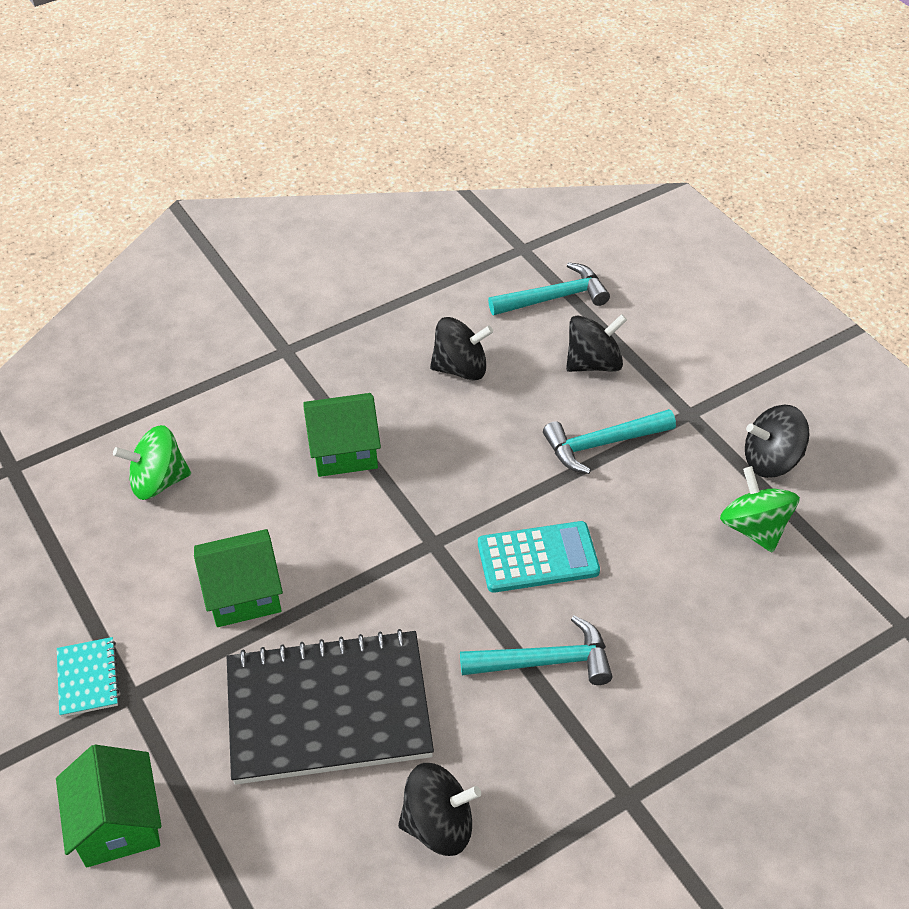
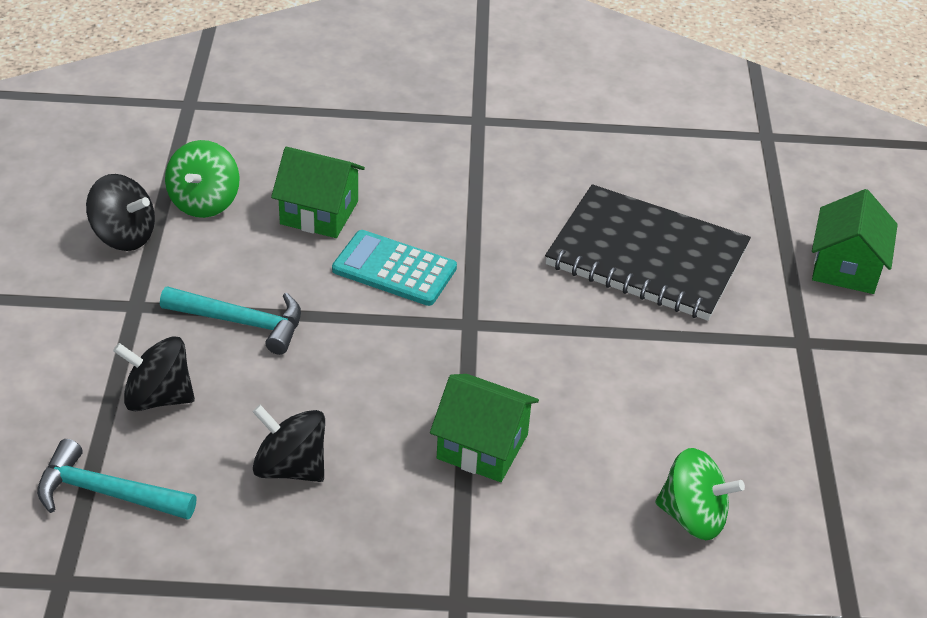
camera: 150 degrees left, 5 degrees down
turquoise notebook [57,637,120,717] -> none
green house [194,529,283,627] -> green house moved to [271,147,365,238]
black spinning top [398,763,481,856] -> none
turquoise hammer [460,616,612,685] -> none

